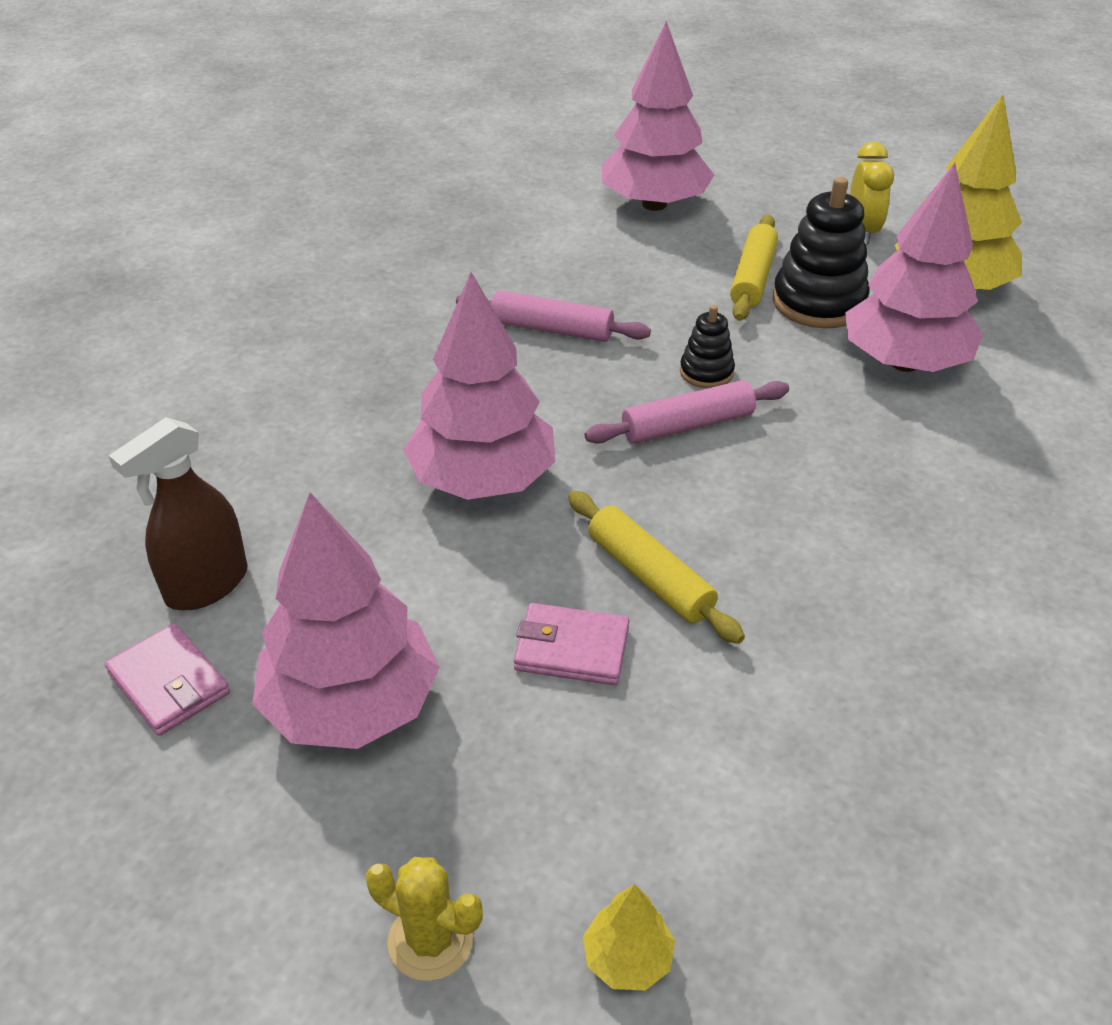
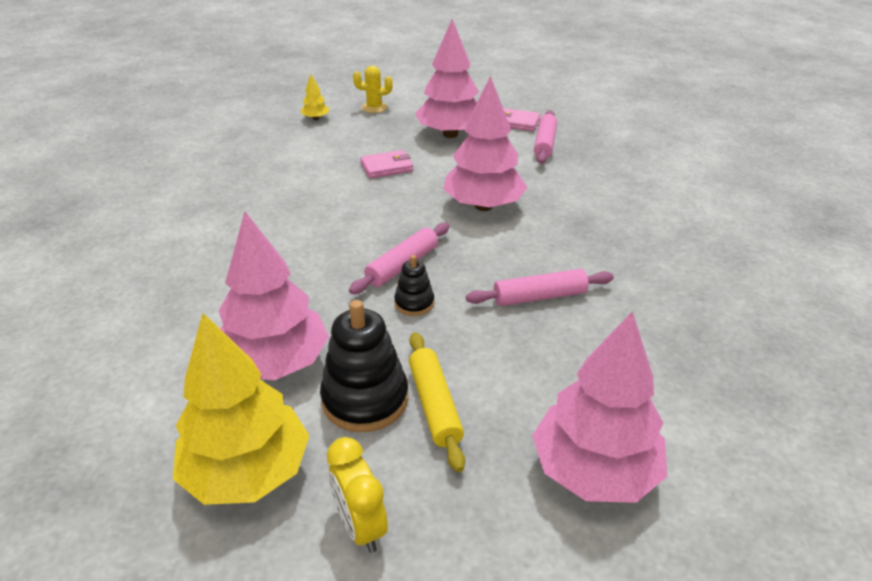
camera: 150 degrees right, 5 degrees down
brown spray bottle [108,417,248,610] -> pink rolling pin [534,110,557,164]
yellow rolling pin [568,491,745,644] -> none

